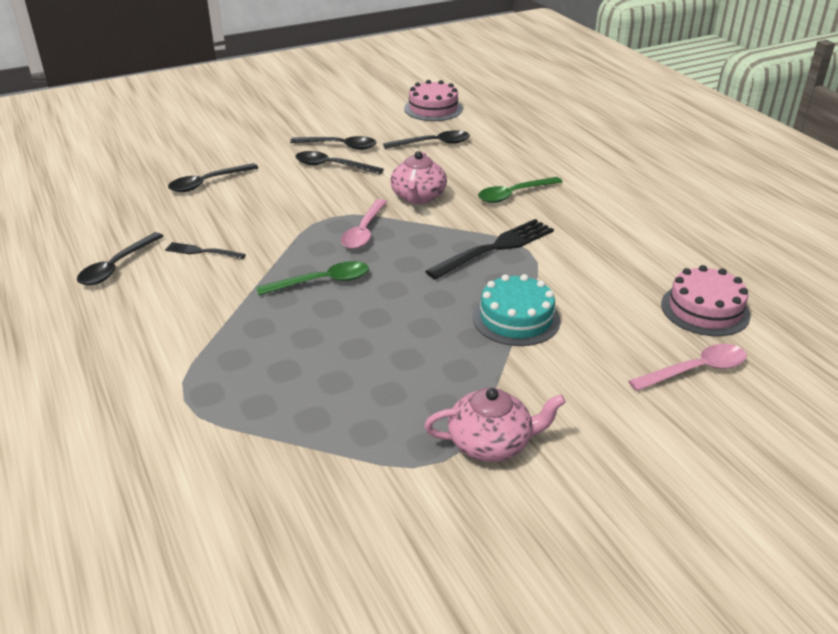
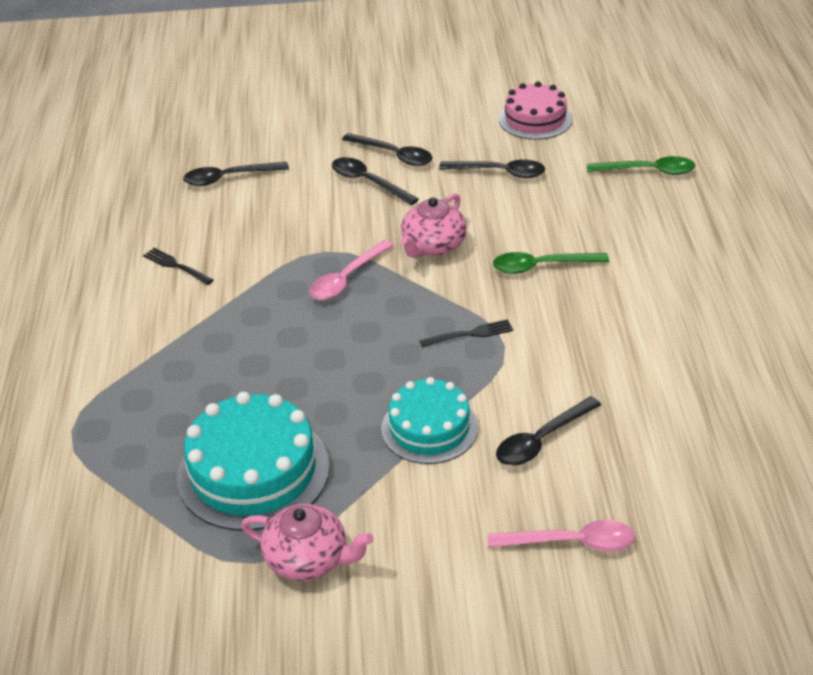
camera: 25 degrees right, 5 degrees up
black spoon [77,232,164,285] -> black spoon moved to [496,396,601,466]
green spoon [256,261,369,295] -> green spoon moved to [587,156,695,175]
black fork [425,219,554,280] -> black fork [419,319,513,347], size x0.53
pink cake [661,265,751,336] -> none
none -> turquoise cake [177,392,330,531]

